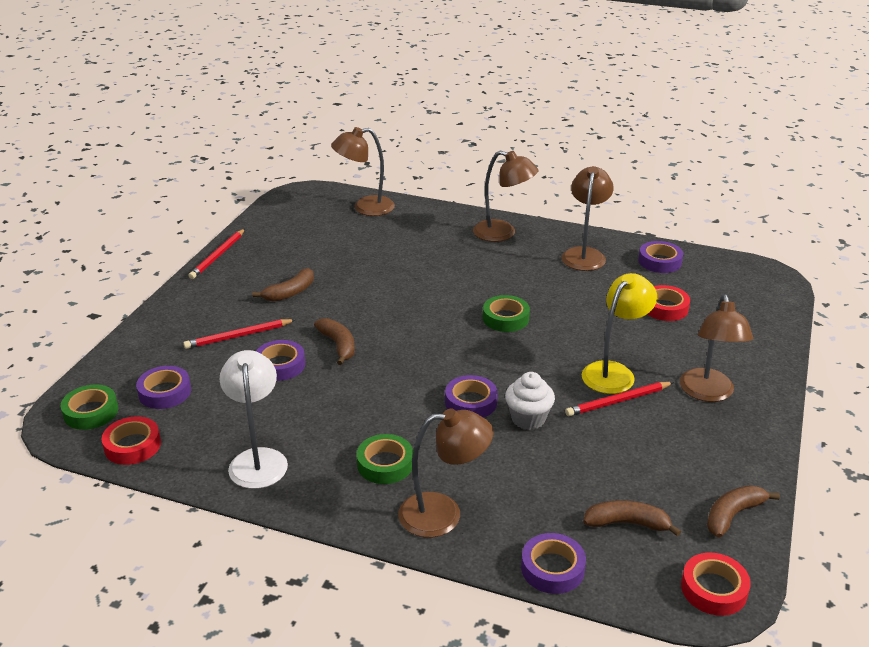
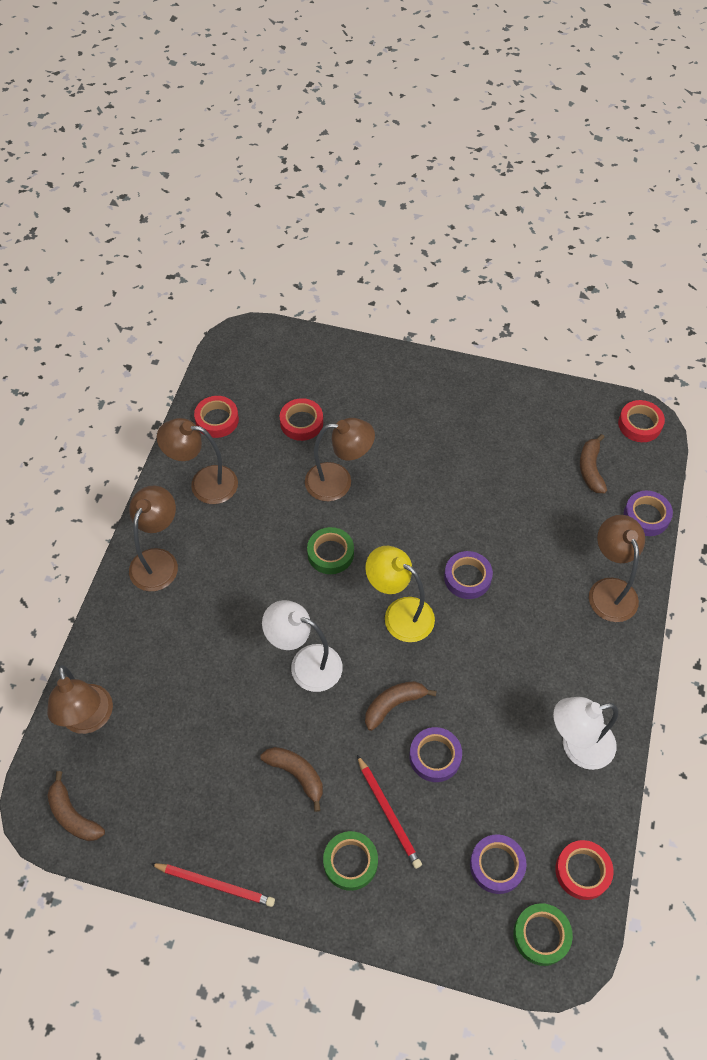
camera: 95 degrees left, 25 degrees up
green tape [357,434,413,484] -> green tape moved to [323,831,378,891]
white cupcake [505,372,555,430] -> none
red pencil [565,382,674,416] -> none
yellow lamp [582,273,657,394] -> yellow lamp moved to [365,546,435,642]
purple tape [638,241,683,273] -> red tape [194,396,239,438]
brown lamp [680,294,753,402] -> brown lamp moved to [305,418,375,501]
brown banana [707,485,780,538] -> brown banana moved to [47,771,105,841]
none -> white lamp [262,600,343,692]

